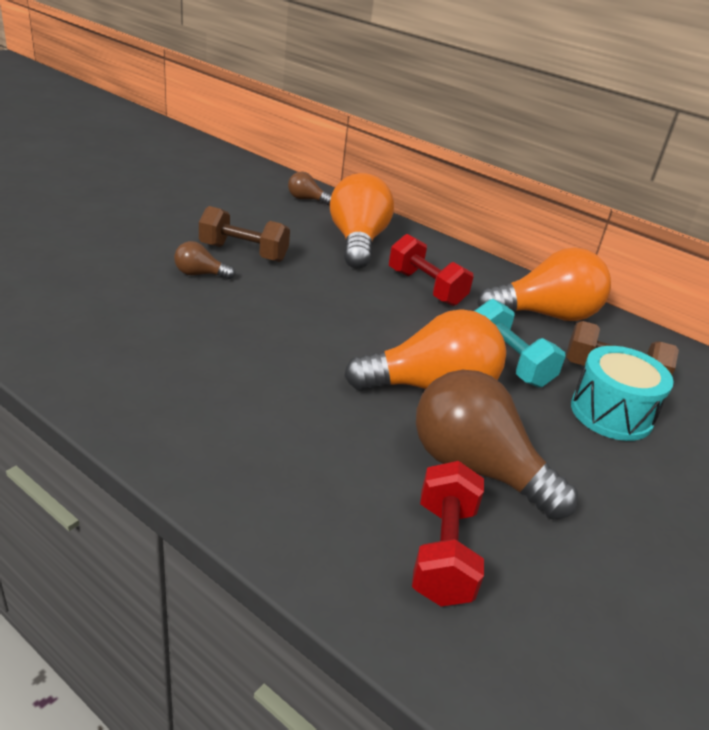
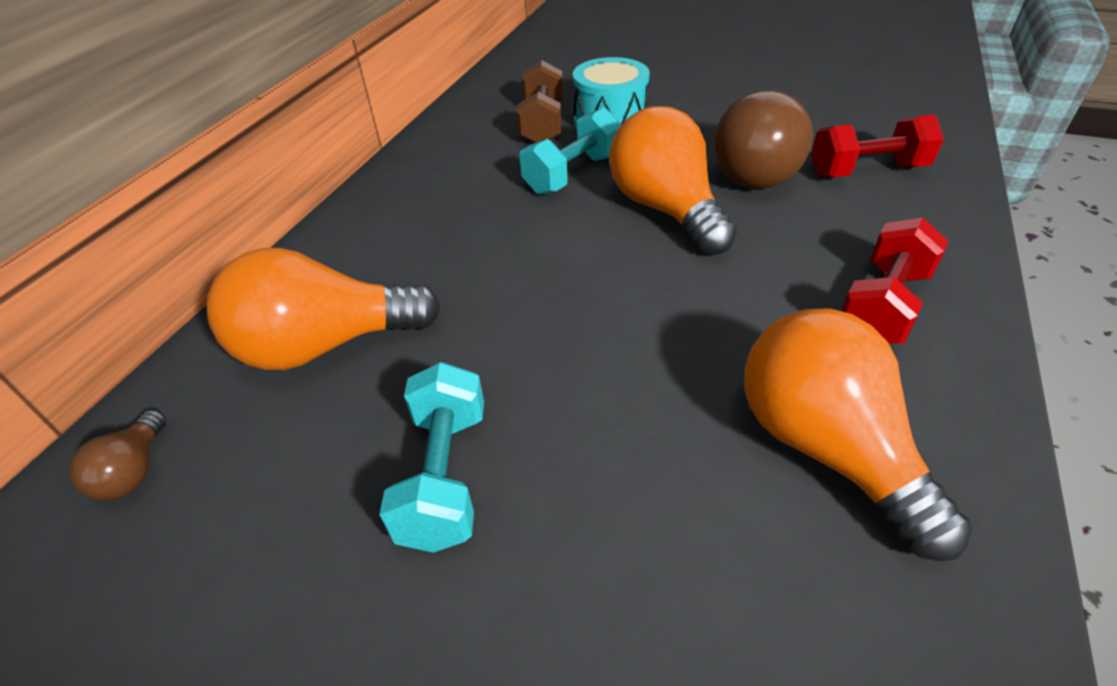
camera: 100 degrees left, 10 degrees up
brown light bulb [174,241,235,279] -> none
brown dumbbell [199,206,290,262] -> turquoise dumbbell [379,362,484,553]
red dumbbell [389,234,473,306] -> red dumbbell moved to [842,217,948,344]
orange light bulb [477,247,611,321] -> orange light bulb moved to [744,309,973,561]

